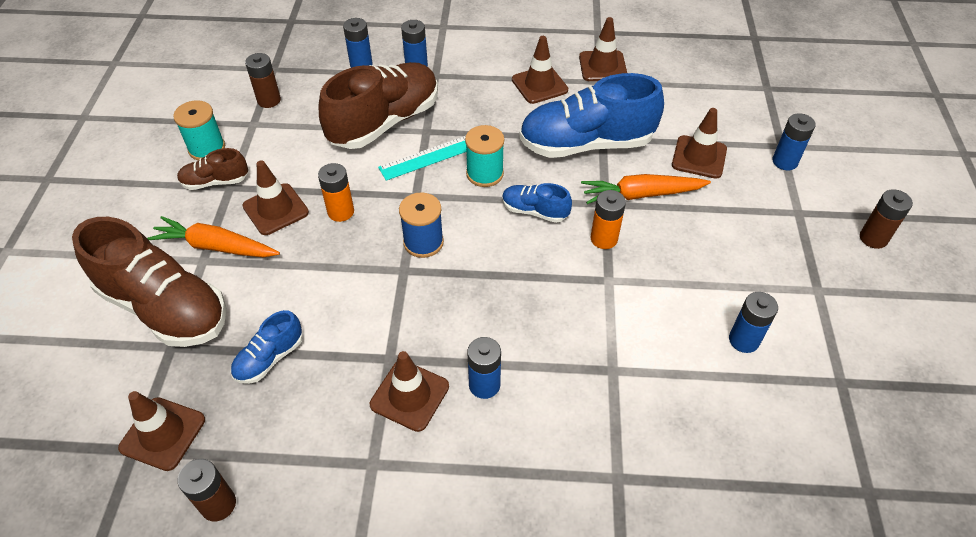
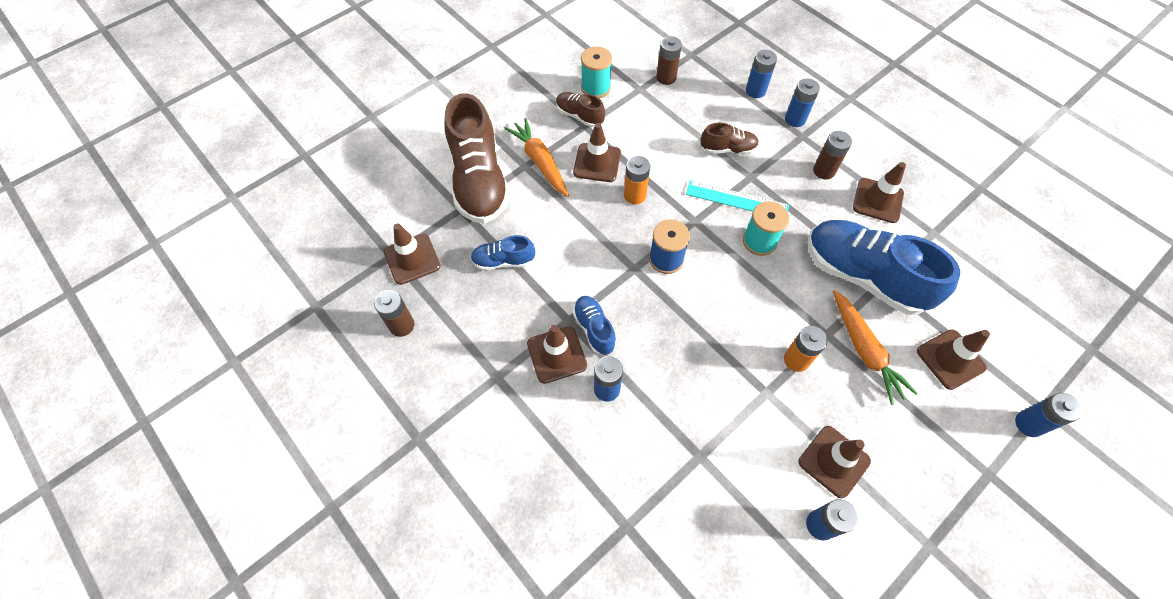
camera: 45 degrees right, 10 degrees up
brown shoe [319,62,438,149] -> brown shoe [700,123,759,155], size x0.48
blue shoe [502,183,572,223] -> blue shoe moved to [573,296,616,355]
brown traffic cone [579,17,627,81] -> brown traffic cone moved to [798,426,871,498]
orange carrot [581,174,711,204] -> orange carrot turned 150 degrees counterclockwise [833,290,918,405]
brown battery [860,189,913,249] -> brown battery moved to [813,131,852,179]

